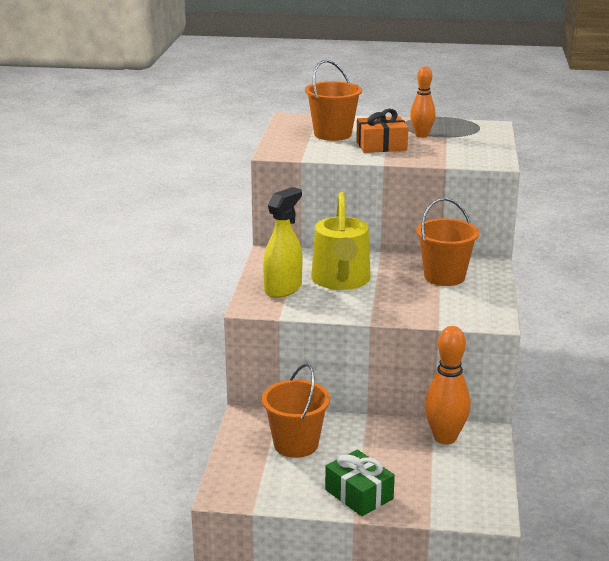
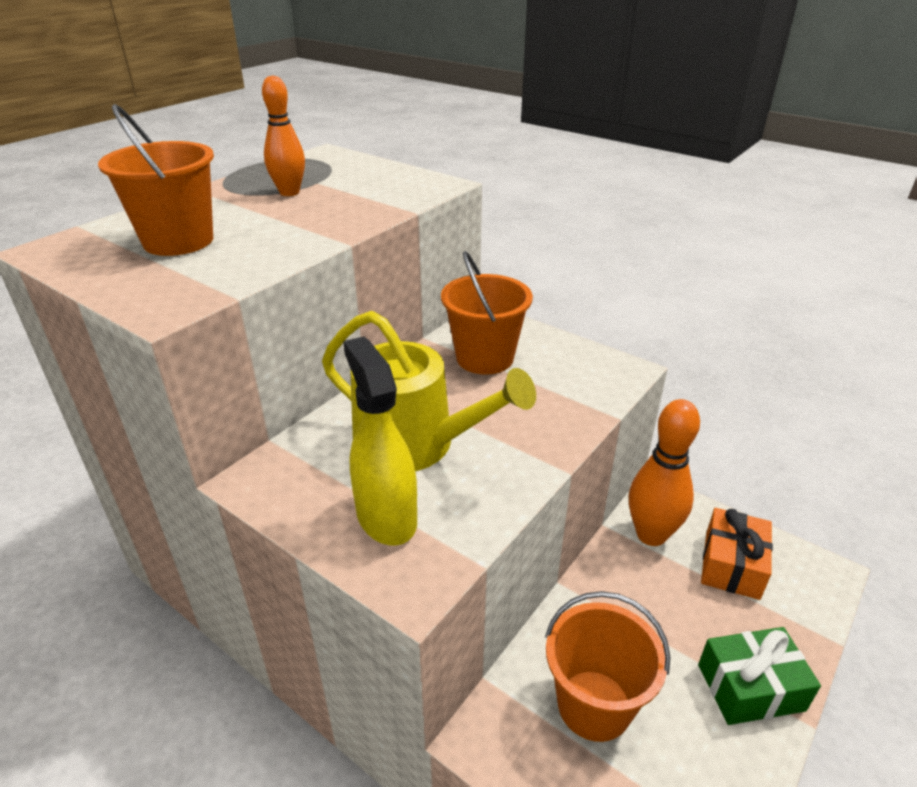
camera: 60 degrees left, 10 degrees up
orange gift [356,109,408,153] -> orange gift moved to [701,508,773,600]

